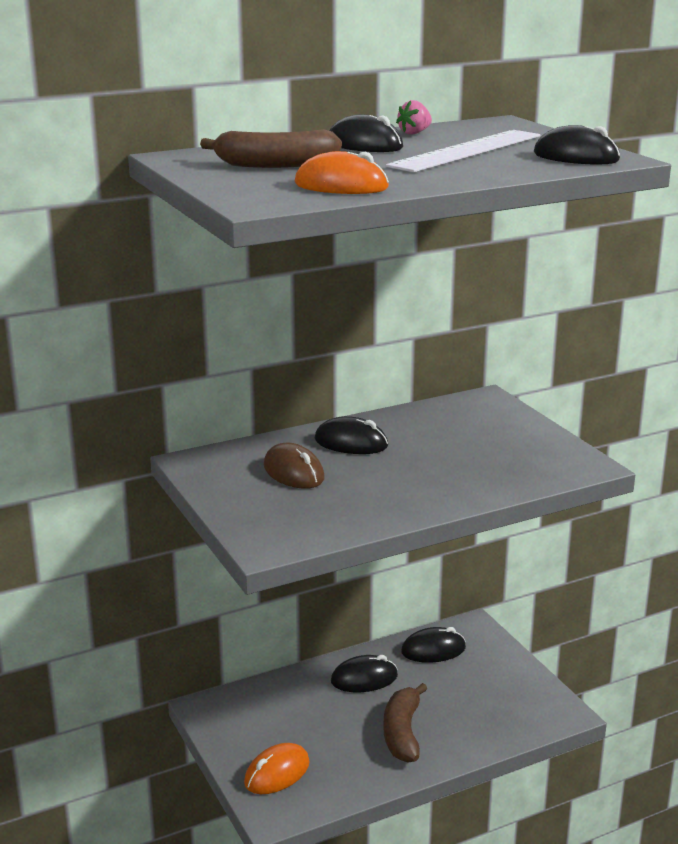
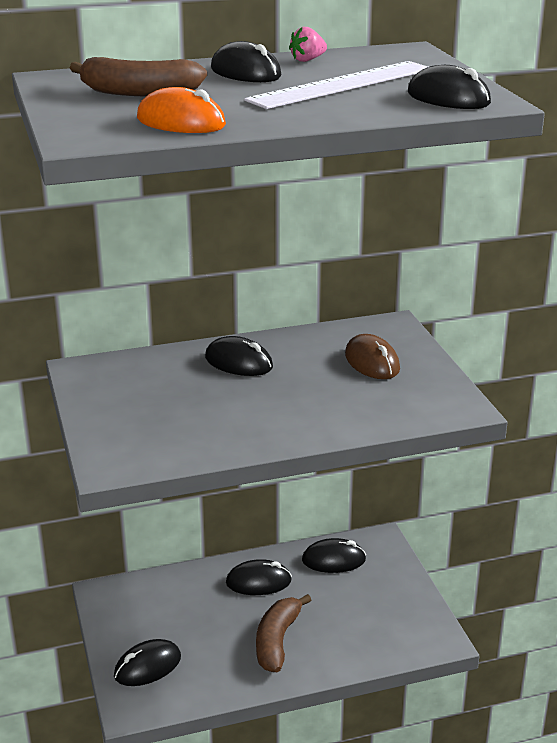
camera: 10 degrees right, 5 degrees up
orange mouse [244,743,310,794] -> black mouse [114,639,181,686]
brown mouse [264,443,325,489] -> brown mouse moved to [345,334,400,379]

